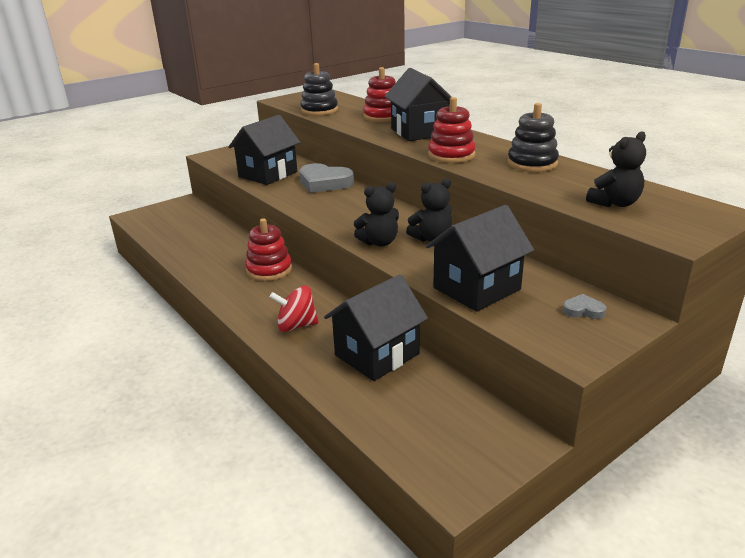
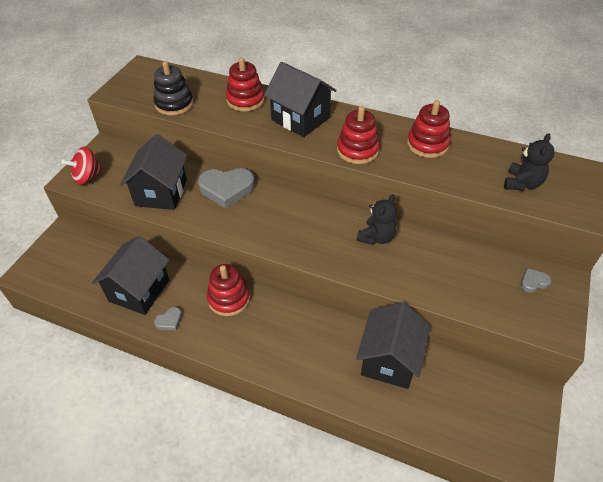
camera: 30 degrees left, 20 degrees up
red spinning top [270,286,319,332] -> red spinning top moved to [62,147,103,185]
black teddy bear [354,182,399,247] -> none
black house [426,205,534,312] -> black house moved to [92,235,169,315]
black stacking toy [507,103,559,172] -> red stacking toy [407,100,451,158]
none -> grey heart [154,307,182,330]

